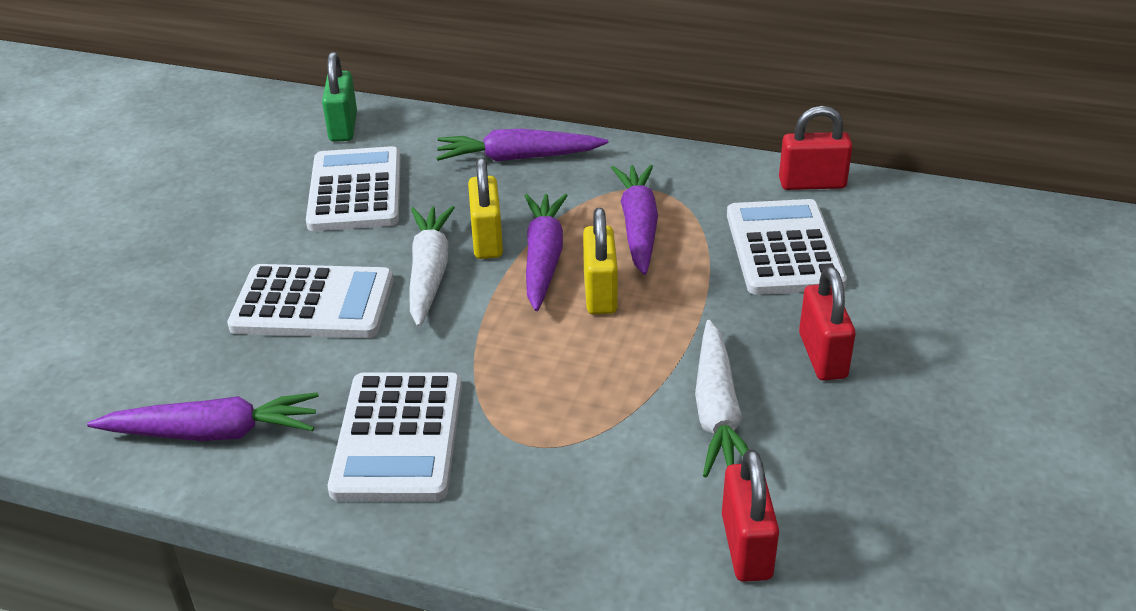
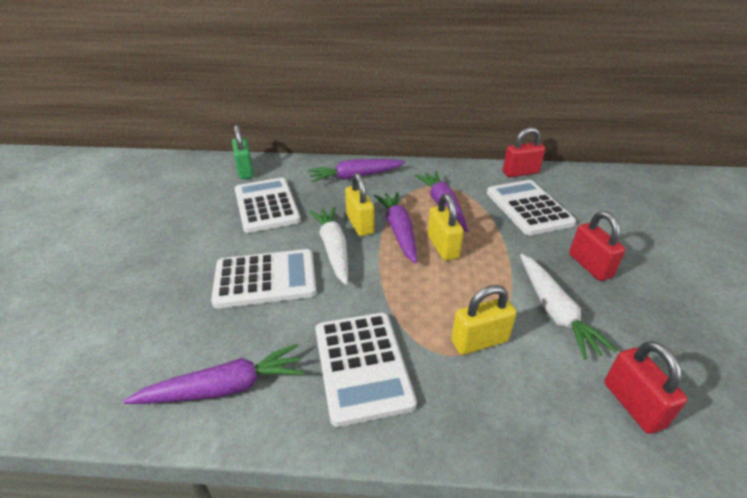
camera: 15 degrees left, 0 degrees up
none -> yellow padlock [451,285,517,355]

